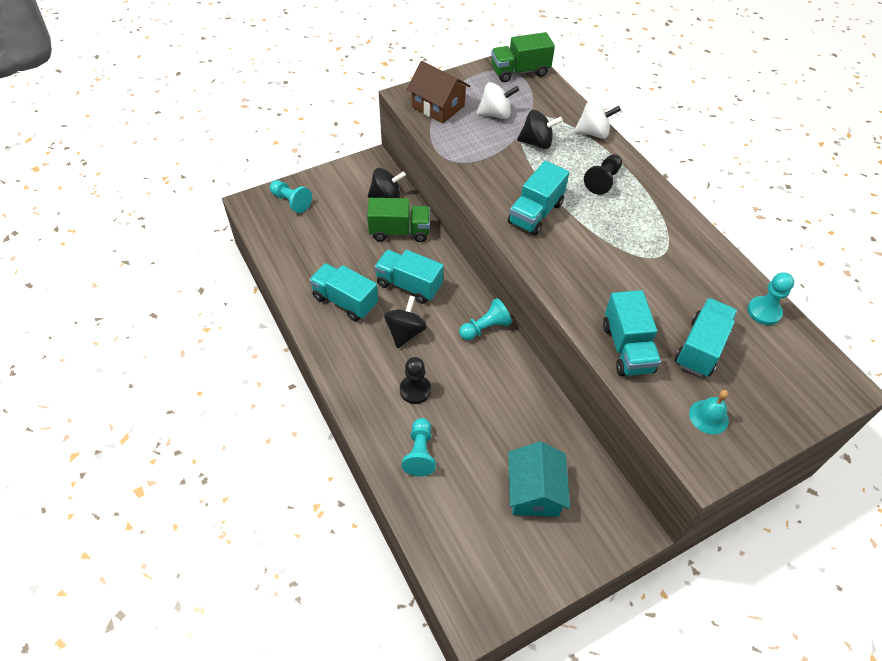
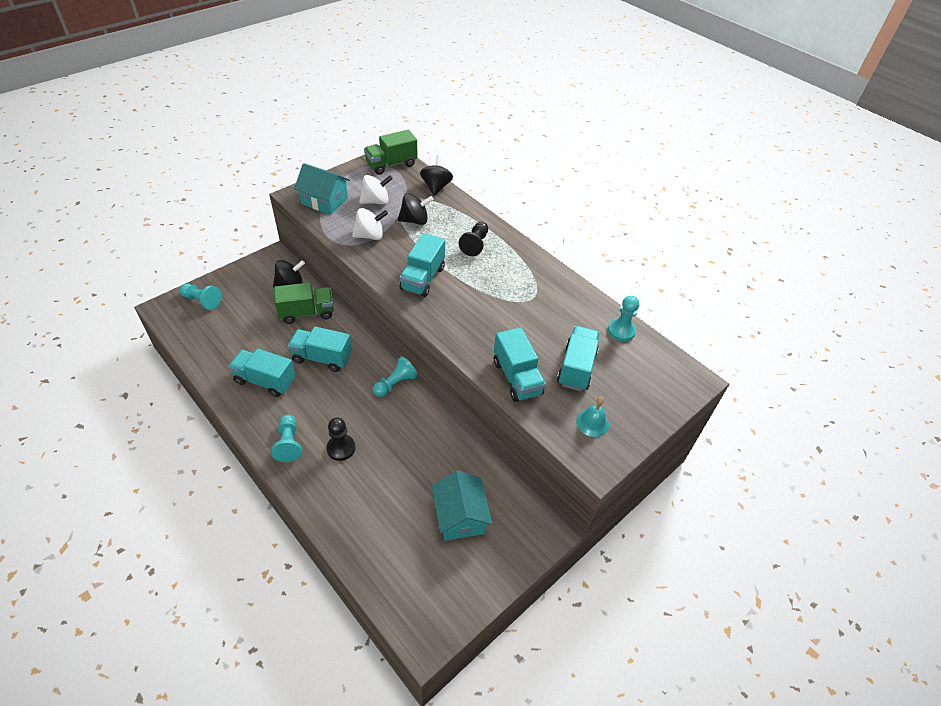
camera: 15 degrees left, 5 degrees down
black spinning top [384,296,427,348] -> black spinning top moved to [420,155,453,196]
turquoise pawn [402,418,436,476] -> turquoise pawn moved to [271,414,302,462]
brown house [407,61,470,123] -> turquoise house [294,163,350,215]
white spinning top [574,101,621,139] -> white spinning top moved to [352,208,388,240]

